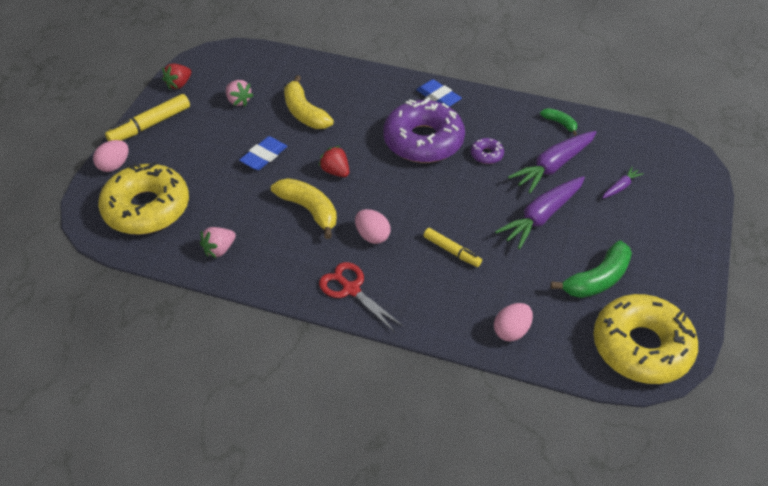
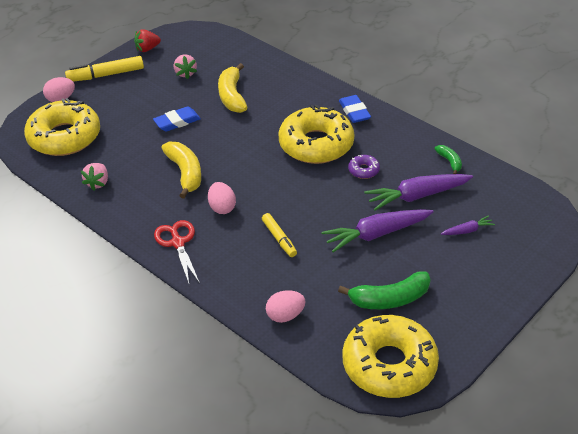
camera: 25 degrees right, 5 degrees down
pink strawberry [200,227,236,258] -> pink strawberry turned 60 degrees counterclockwise [81,163,108,191]
red strawberry [319,146,349,177] -> none
purple donut [383,98,465,163] -> yellow donut [278,105,354,164]

